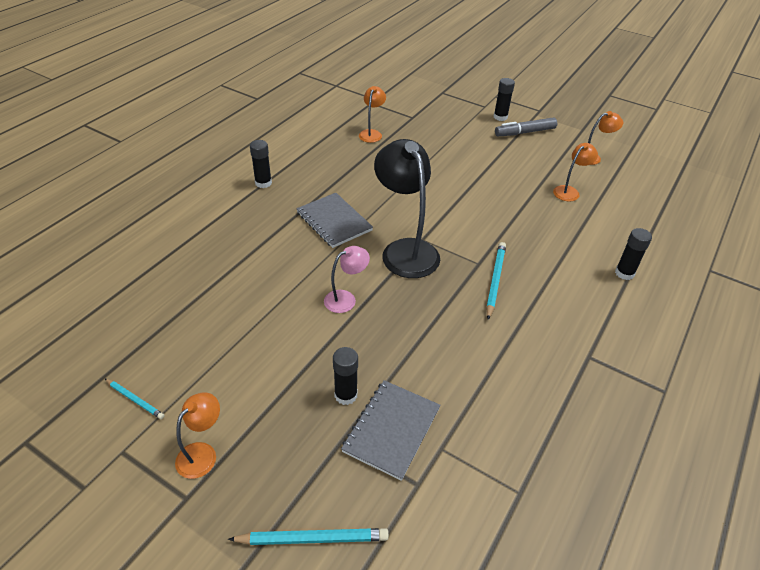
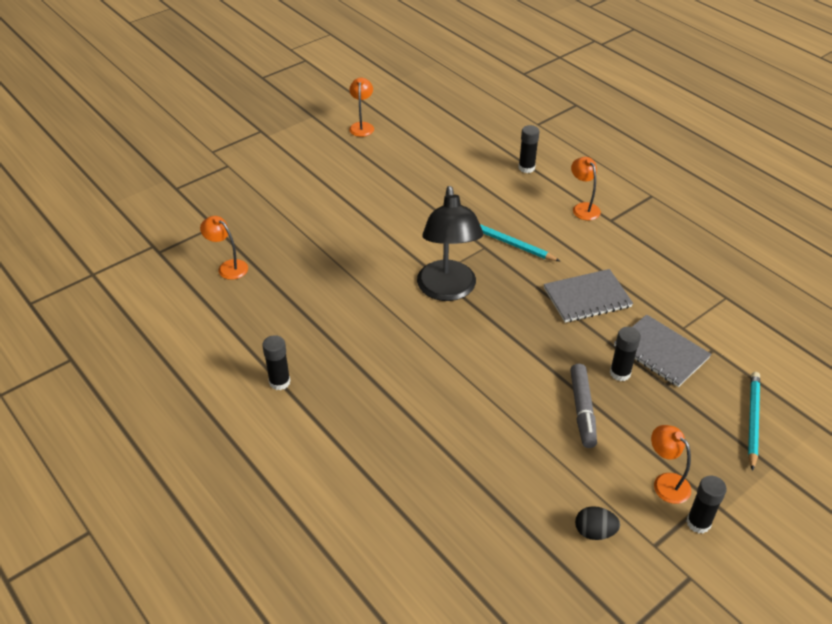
camera: 70 degrees left, 0 degrees up
turquoise pencil [105,379,164,419] -> black egg [575,506,620,540]
grey notebook [296,193,373,248] -> grey notebook moved to [544,269,633,323]
pink lamp [324,246,370,313] -> none
black lamp [374,139,440,278] -> black lamp turned 90 degrees counterclockwise [417,186,483,301]
black glue stick [494,78,515,121] -> black glue stick moved to [686,476,727,534]
grey marker [495,117,557,136] -> grey marker moved to [570,364,597,448]
orange lamp [553,143,598,201] -> orange lamp moved to [571,157,601,220]

